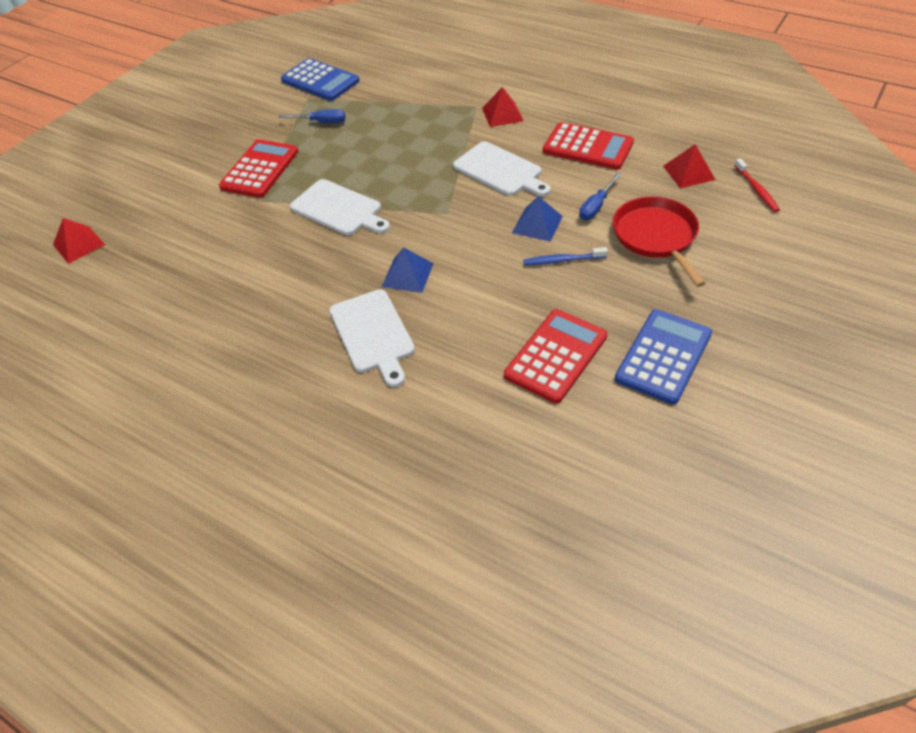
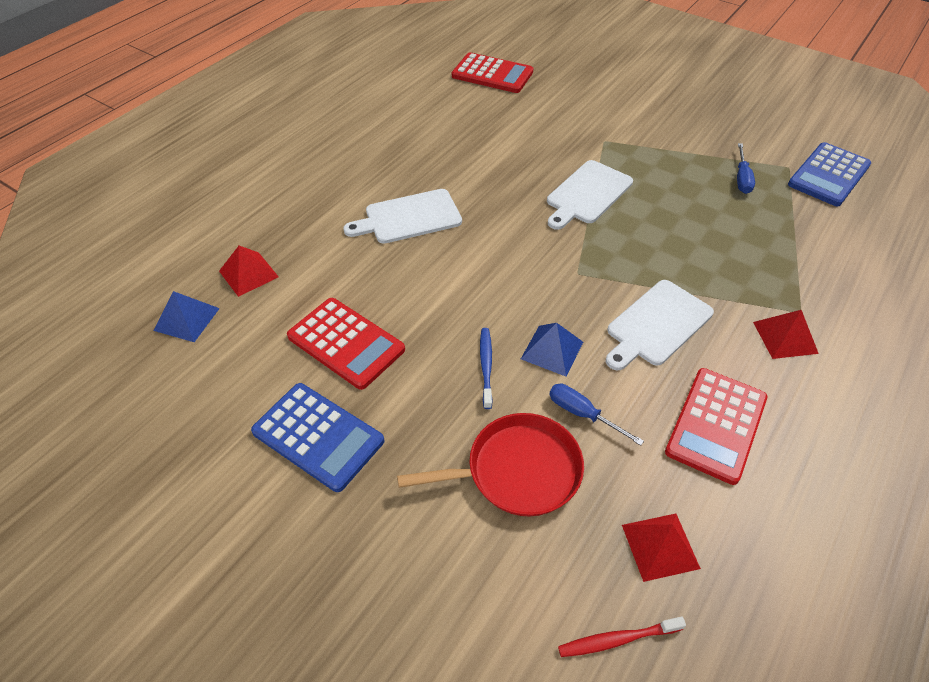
camera: 90 degrees right, 0 degrees up
red pyramid [53,218,105,264] -> red pyramid moved to [219,246,279,297]
red calculator [219,139,298,198] -> red calculator moved to [452,52,533,93]
blue pyramid [382,248,434,293] -> blue pyramid moved to [153,291,220,342]

